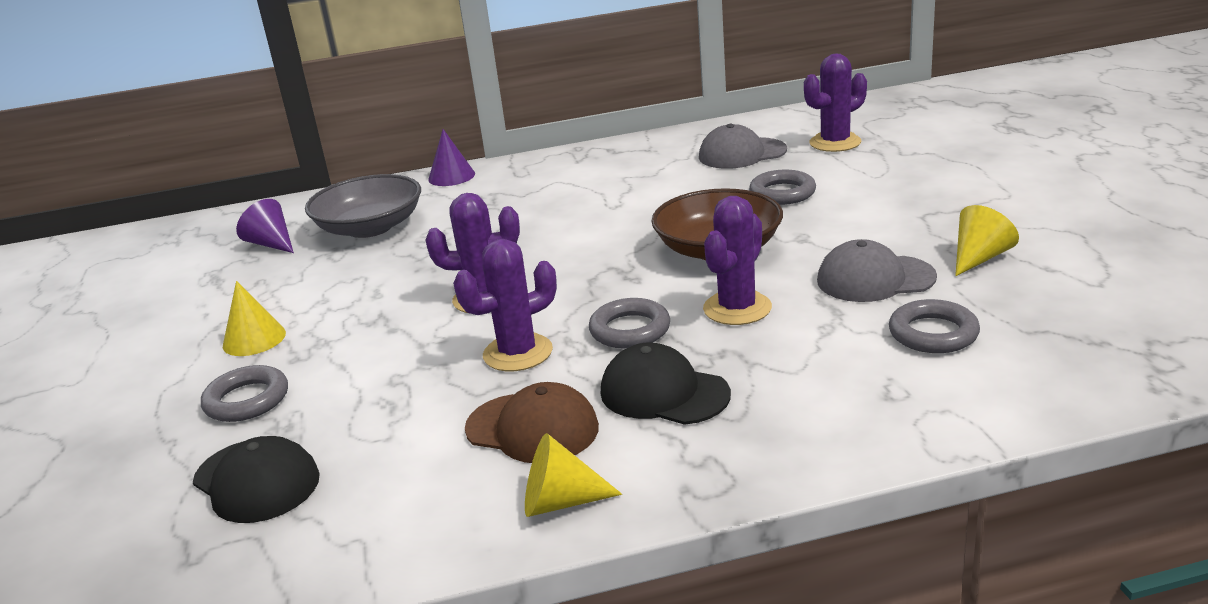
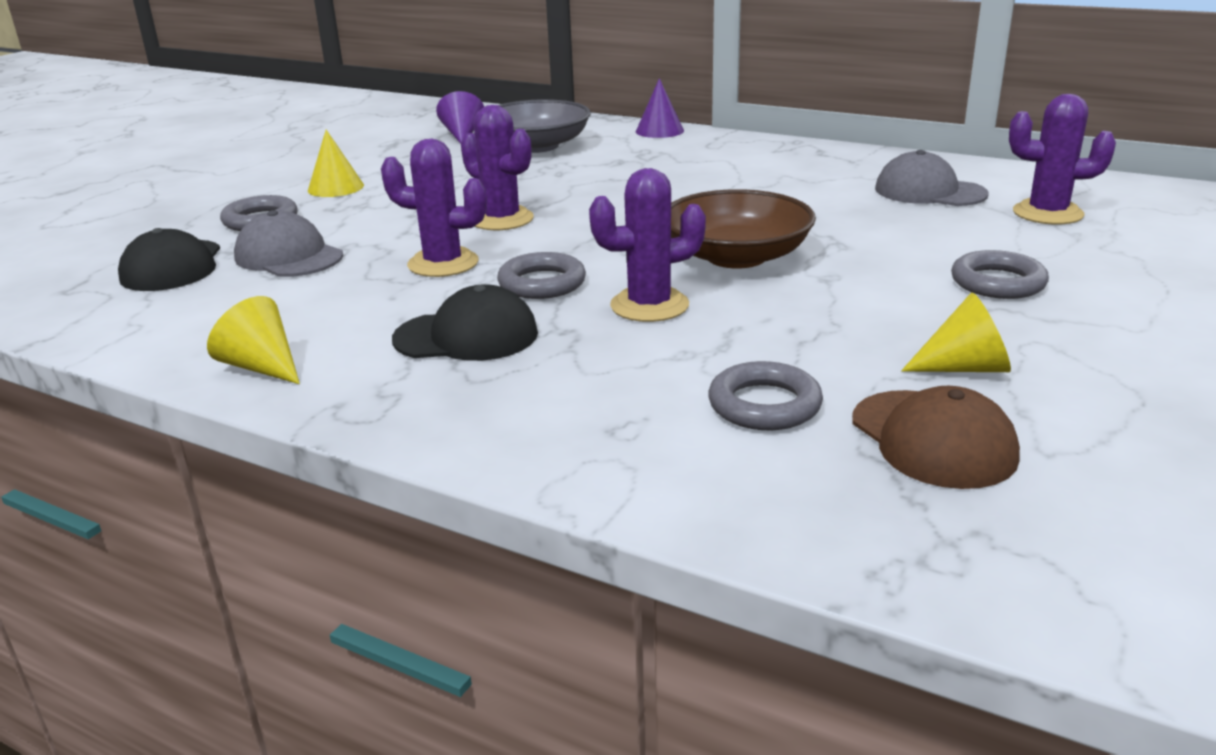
camera: 40 degrees right, 0 degrees up
brown cap [465,382,599,463] -> brown cap moved to [852,386,1020,489]
black cap [601,342,731,425] -> black cap turned 105 degrees clockwise [392,285,538,361]
grey ring [749,170,816,205] -> grey ring moved to [951,250,1049,299]
grey cap [817,239,937,302] -> grey cap moved to [234,210,343,277]

